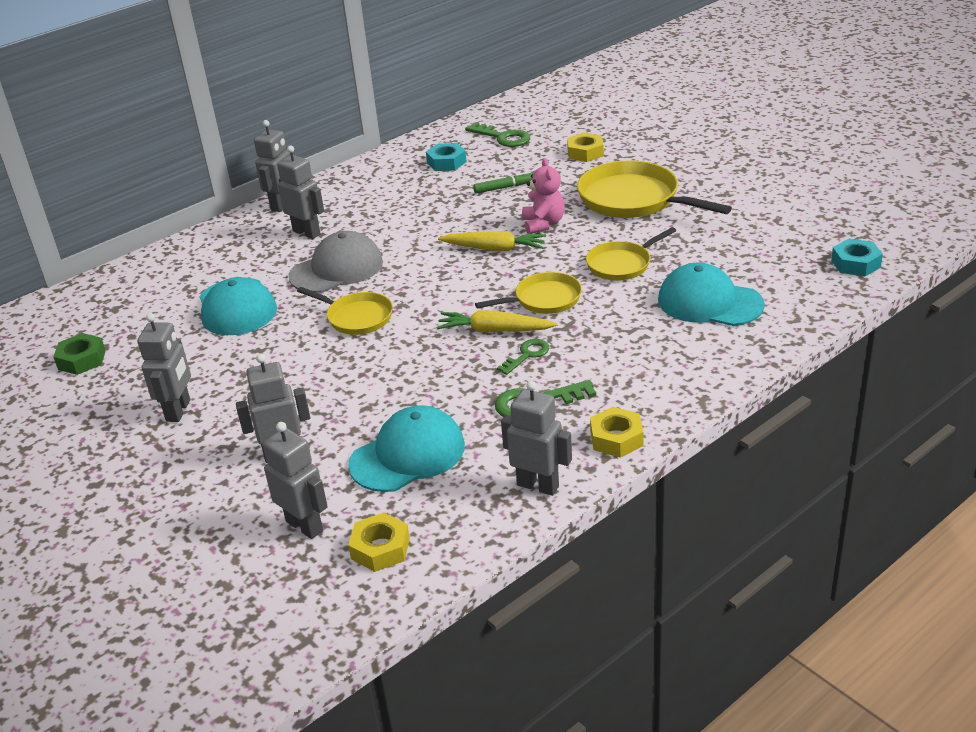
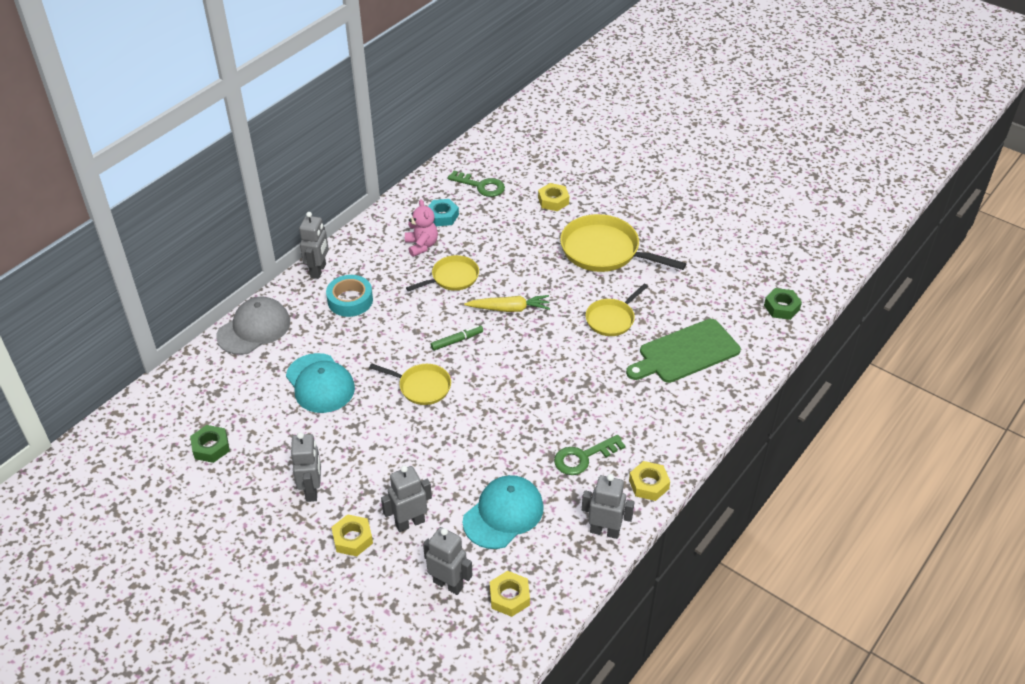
camera: 15 degrees left, 10 degrees up
grey robot [277,146,324,239] -> turquoise tape [326,275,373,317]
grey cap [289,231,383,293] -> grey cap moved to [216,296,290,355]
yellow carrot [436,310,558,332] -> none
green marker [473,171,534,194] -> green marker moved to [431,325,483,351]
yellow pan [475,272,582,314] -> yellow pan moved to [406,255,479,291]
green key [497,339,549,375] -> none
pink teddy bear [522,158,565,234] -> pink teddy bear moved to [405,199,438,257]
turquoise cap [658,263,765,326] -> green cutting board [626,319,741,383]
turquoise nut [831,239,883,276] -> green nut [764,288,802,320]
none -> yellow nut [331,514,373,556]

